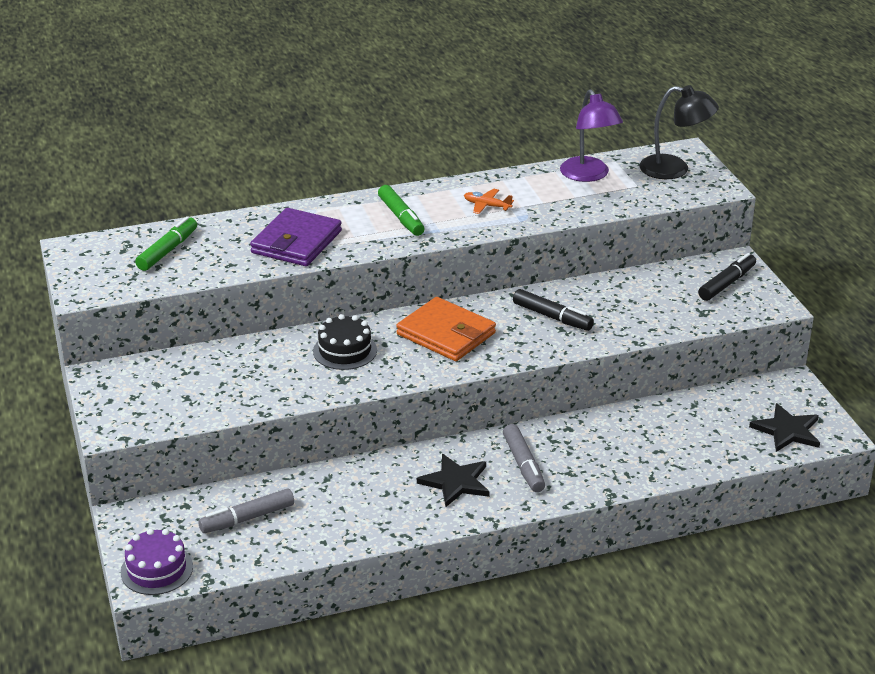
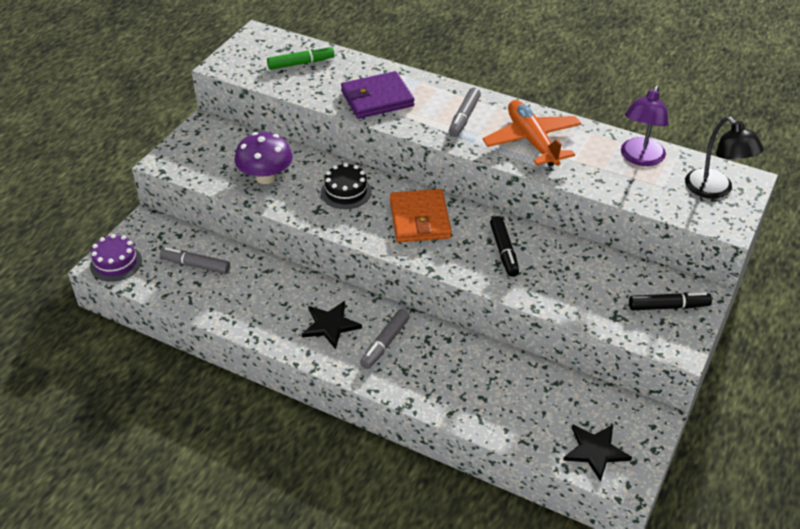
camera: 45 degrees right, 10 degrees up
green marker [378,185,424,236] -> grey marker [449,88,481,137]
orange plane [464,188,514,214] -> orange plane [482,100,582,166], size x2.31
none -> purple mushroom [235,132,293,184]

